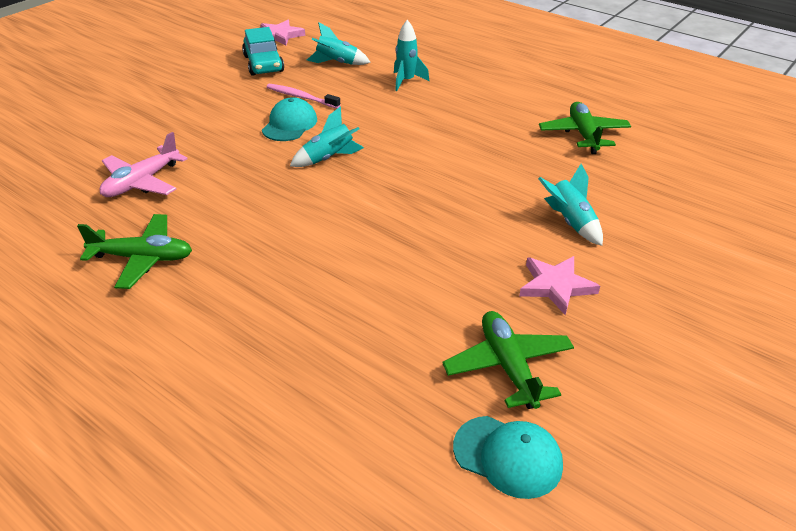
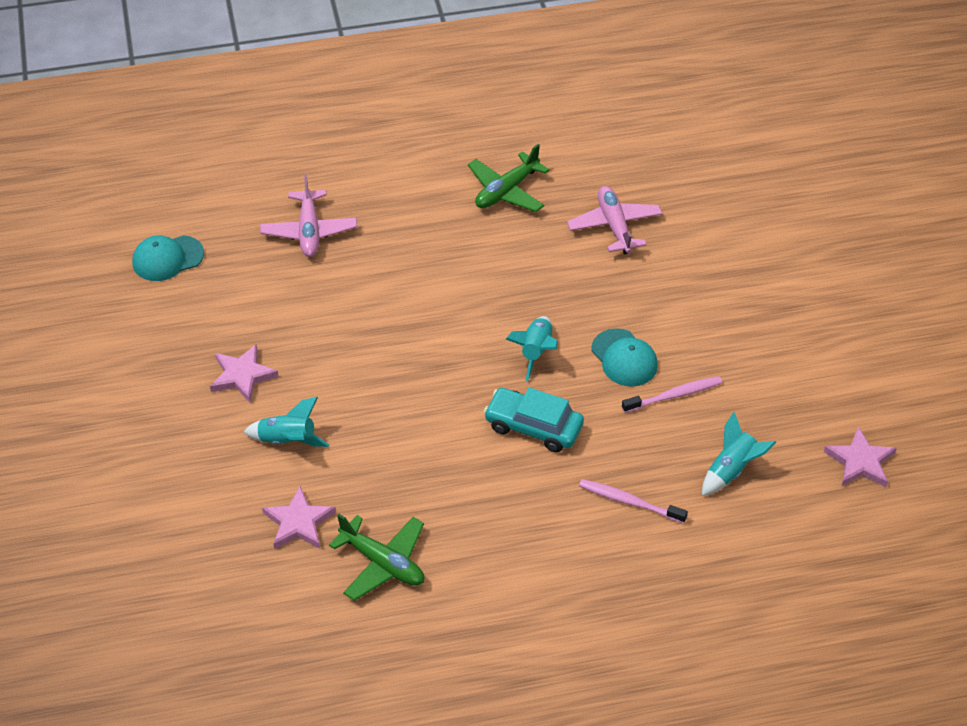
camera: 130 degrees right, 10 degrees up
turquoise car [242,27,284,76] -> turquoise car moved to [484,387,584,452]
turquoise rocket [394,20,430,91] -> pink toothbrush [579,479,688,523]
green plane [442,311,574,409] -> none
none -> pink plane [260,174,357,257]
none -> pink star [262,486,336,549]

